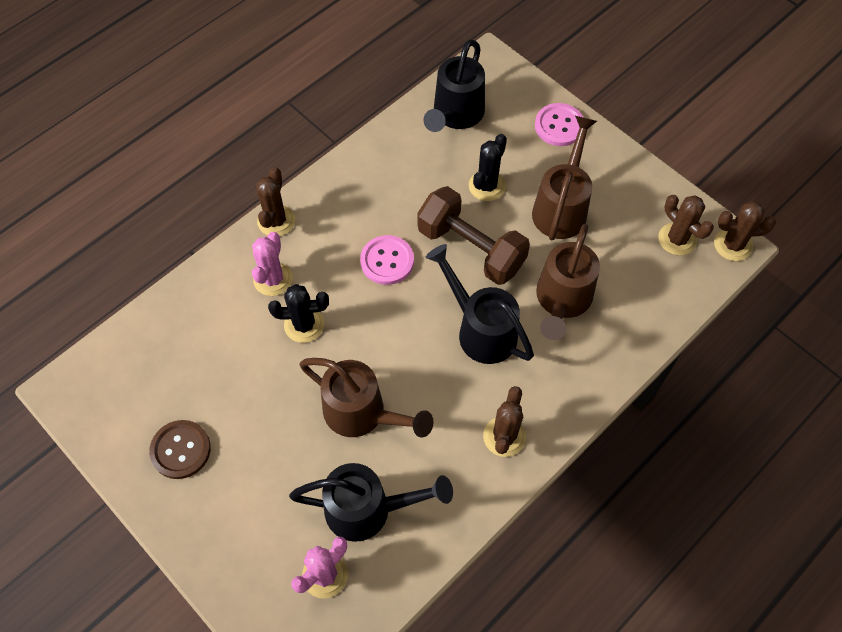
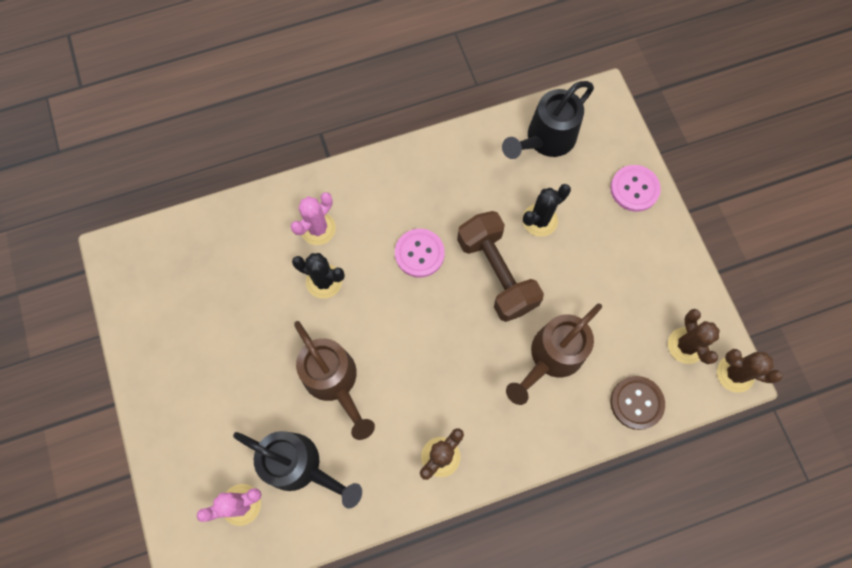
camera: 25 degrees right, 10 degrees up
brown button [149,420,211,479] -> brown button moved to [611,376,665,430]
brown cactus [256,167,295,236] -> none
black watering can [425,244,534,364] -> none
brown watering can [532,116,597,240] -> none

